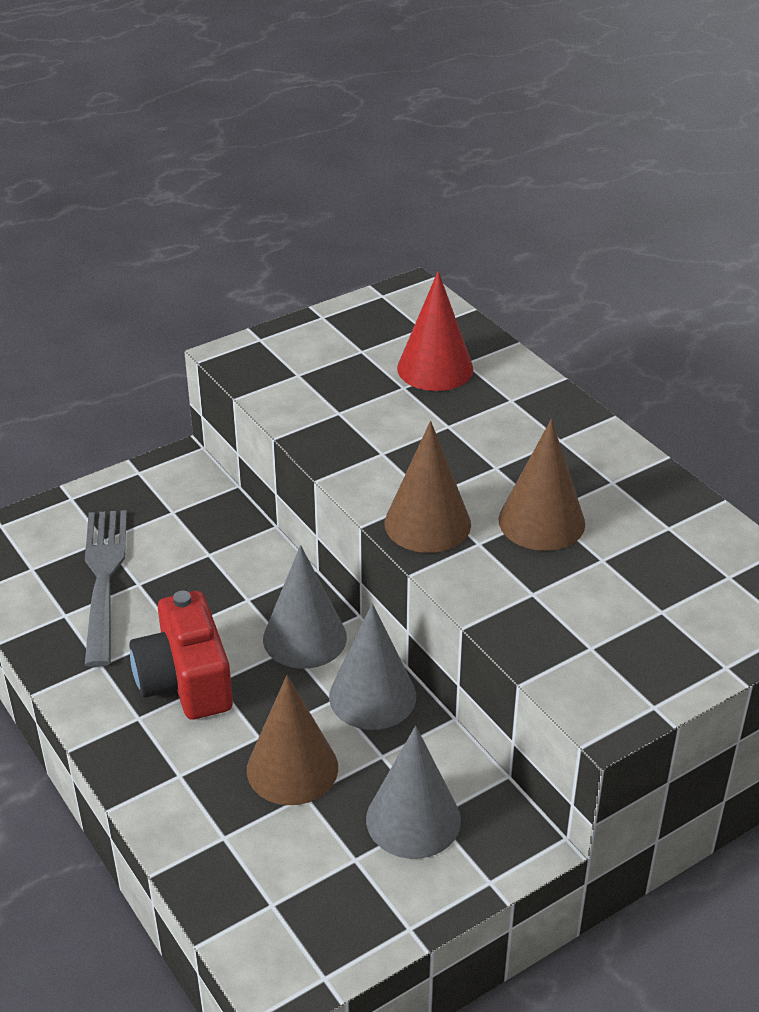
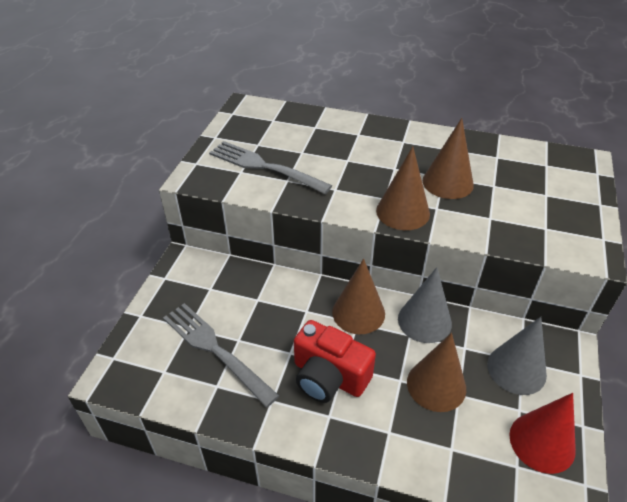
camera: 40 degrees left, 5 degrees up
grey cone [263,545,347,669] -> brown cone [332,259,385,334]
red cone [397,271,473,391] -> red cone moved to [510,393,576,474]
none -> grey fork [209,141,332,194]

